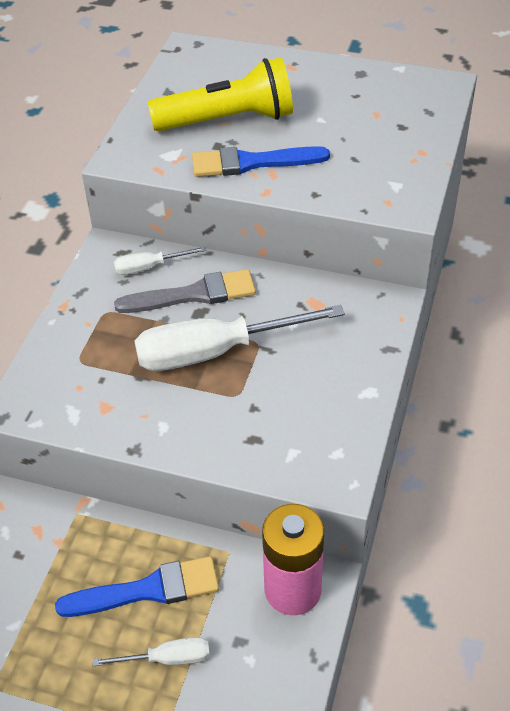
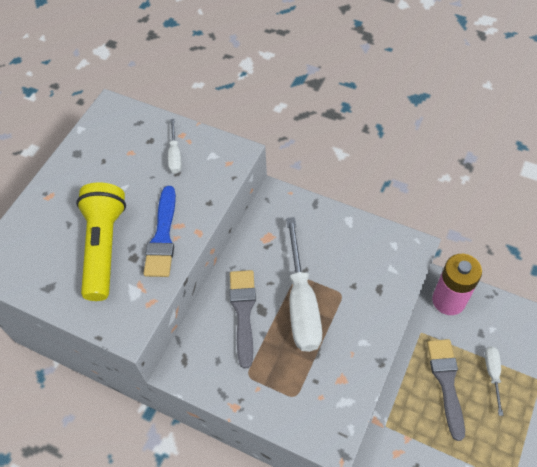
camera: 80 degrees left, 10 degrees up
blue brush [55,556,219,617] -> grey brush [427,339,465,441]
white screwdriver [114,247,207,275] -> white screwdriver moved to [168,119,182,173]

